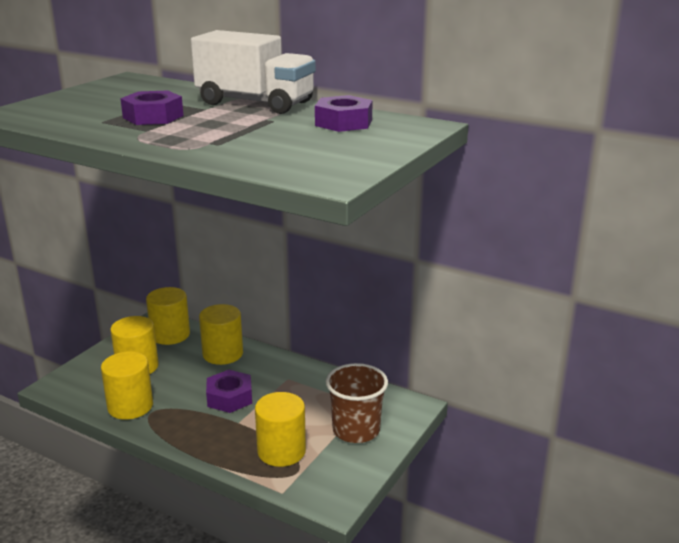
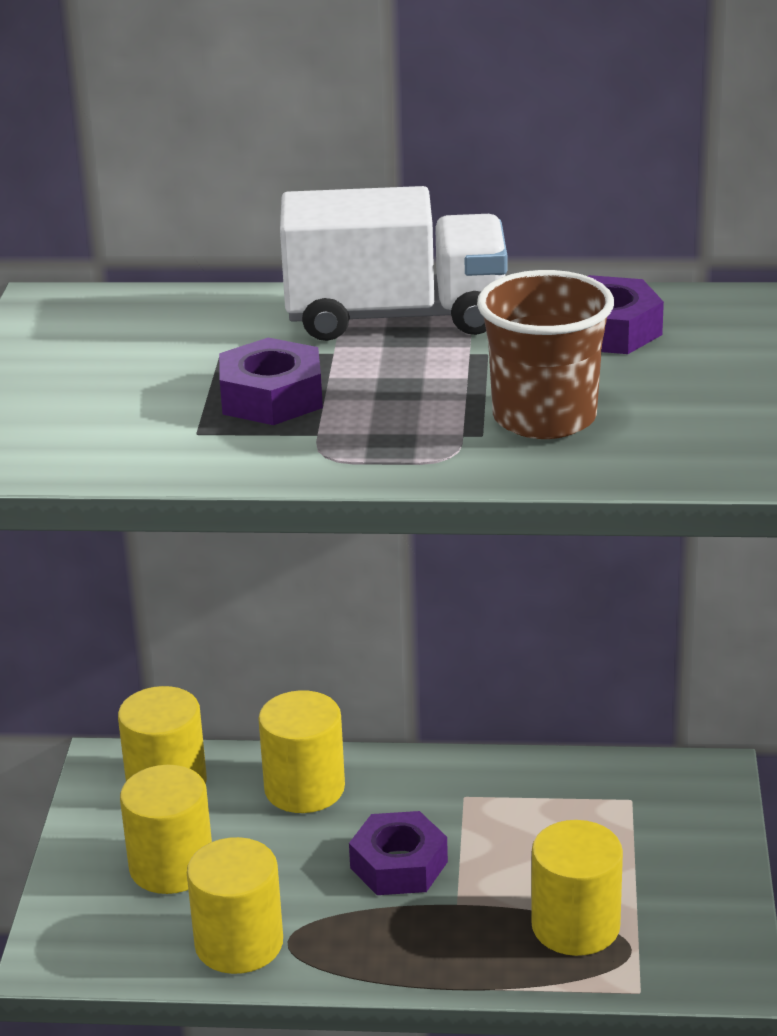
camera: 25 degrees left, 5 degrees up
brown cup [326,363,388,443] -> brown cup moved to [477,270,614,439]

